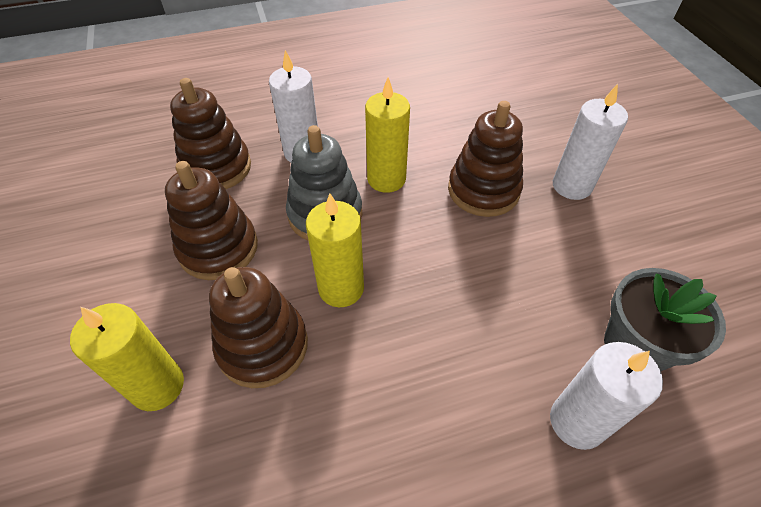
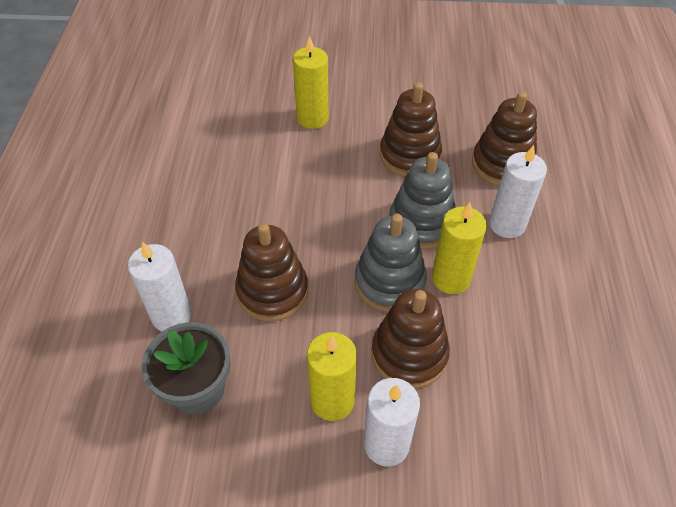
camera: 110 degrees right, 0 degrees up
brown stacking toy [209,267,308,388] -> brown stacking toy moved to [235,223,308,321]
yellow candle [306,194,364,307] -> yellow candle moved to [307,332,357,421]
none -> grey stacking toy [355,214,427,312]

